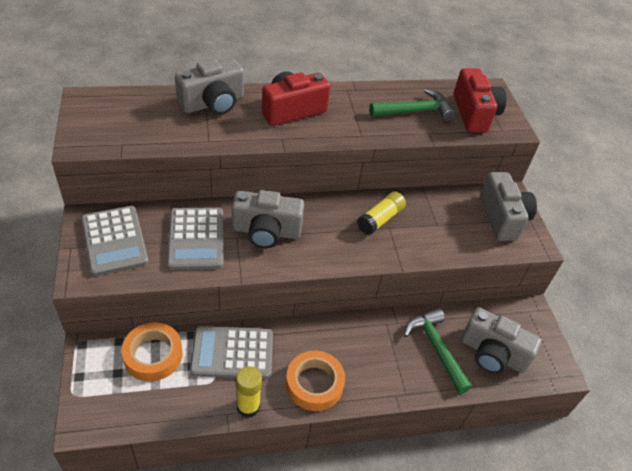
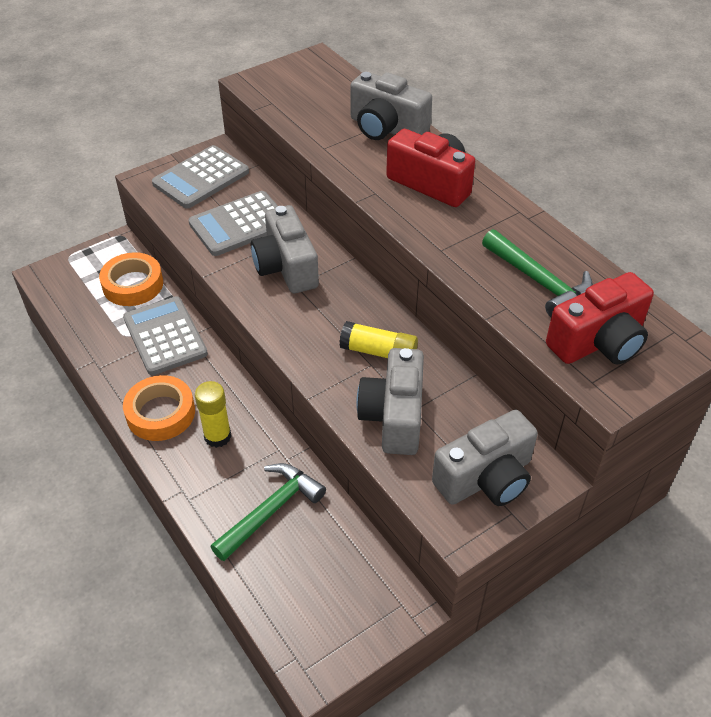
camera: 70 degrees right, 0 degrees up
yellow glue stick [236,366,262,418] -> yellow glue stick moved to [195,381,231,448]
grey camera [461,307,542,374] -> grey camera moved to [356,348,424,455]

